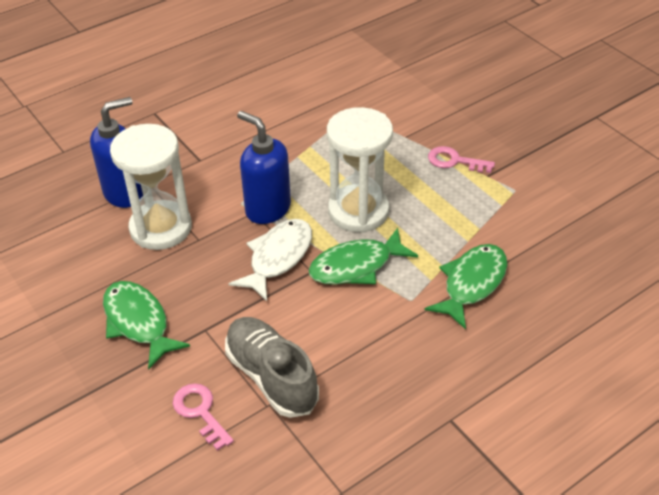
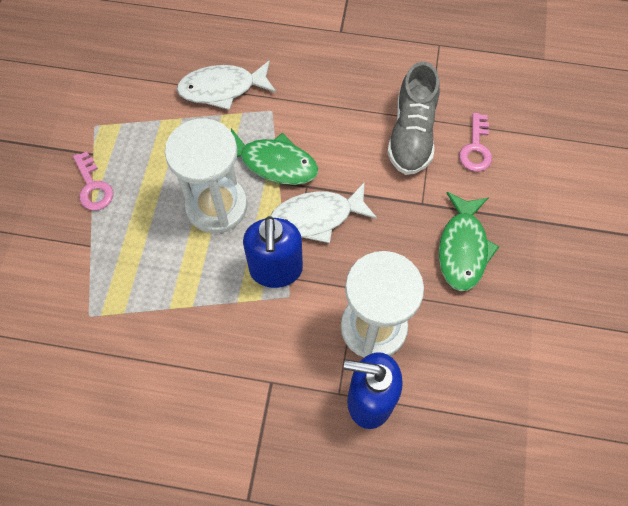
camera: 135 degrees left, 20 degrees up
green fish [425,244,507,330] -> white fish [177,60,276,110]

